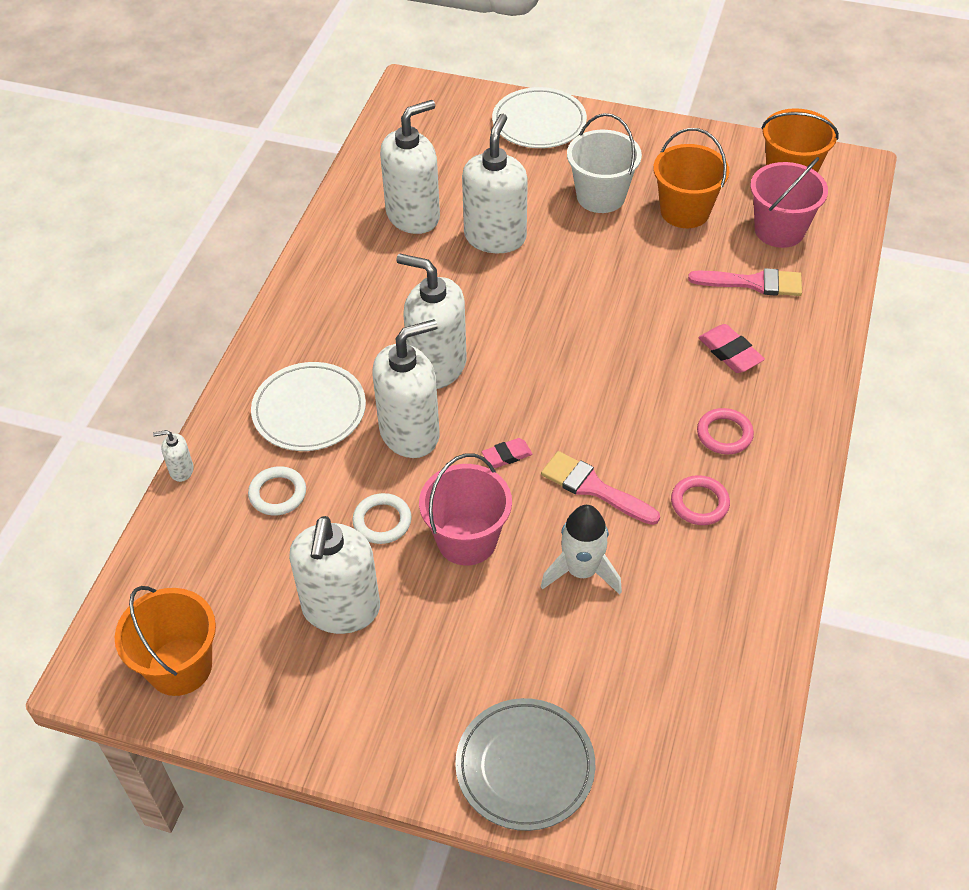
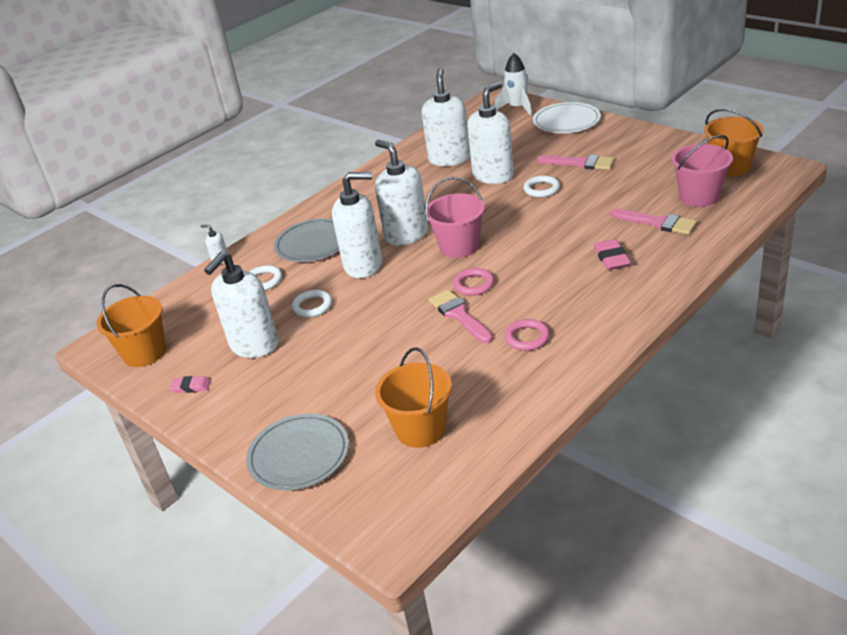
camera: 30 degrees right, 15 degrees down
white plate [251,362,366,451] -> grey plate [274,218,339,262]
white soap dispenser [380,100,440,234] -> white soap dispenser turned 75 degrees counterclockwise [422,68,470,166]
pink bucket [419,453,512,566] -> pink bucket moved to [425,177,485,258]
pink eraser [482,438,532,468] -> pink eraser moved to [169,376,211,393]
white rocket [541,505,622,594] -> white rocket moved to [495,53,532,116]
white bucket [567,113,642,213] -> pink brush [537,155,614,170]
orange bucket [653,128,729,228] -> orange bucket moved to [375,347,452,448]
pink ring [697,408,754,454] -> pink ring moved to [453,268,494,296]
none -> white ring [524,175,560,197]

